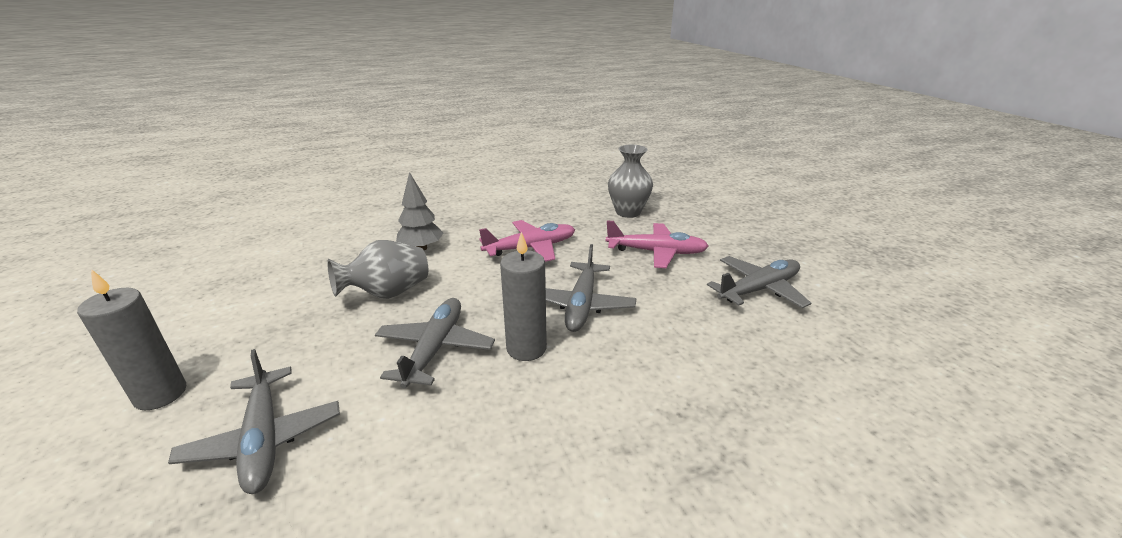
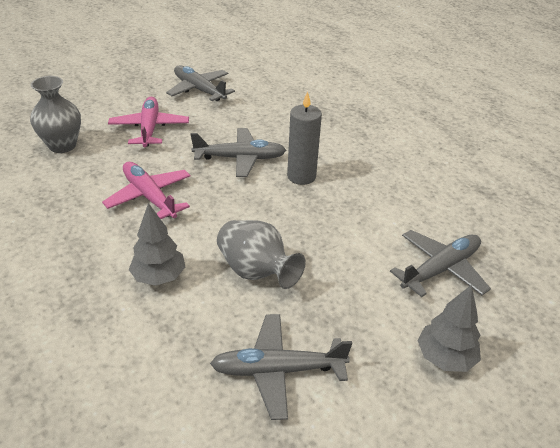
camera: 105 degrees left, 10 degrees up
grey candle [77,269,186,410] -> grey tree [417,285,481,372]
grey plane [375,298,495,389] -> grey plane moved to [210,314,352,420]

